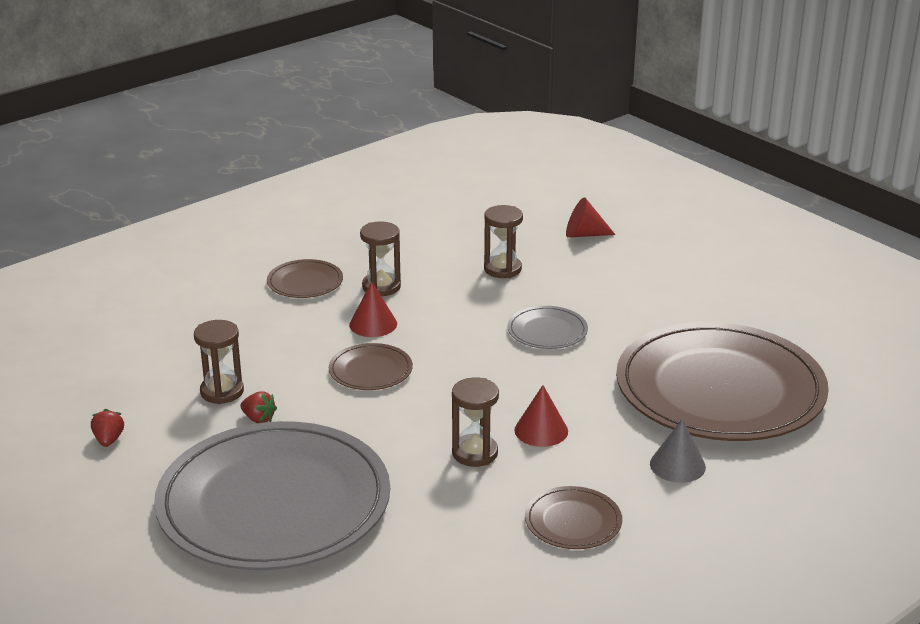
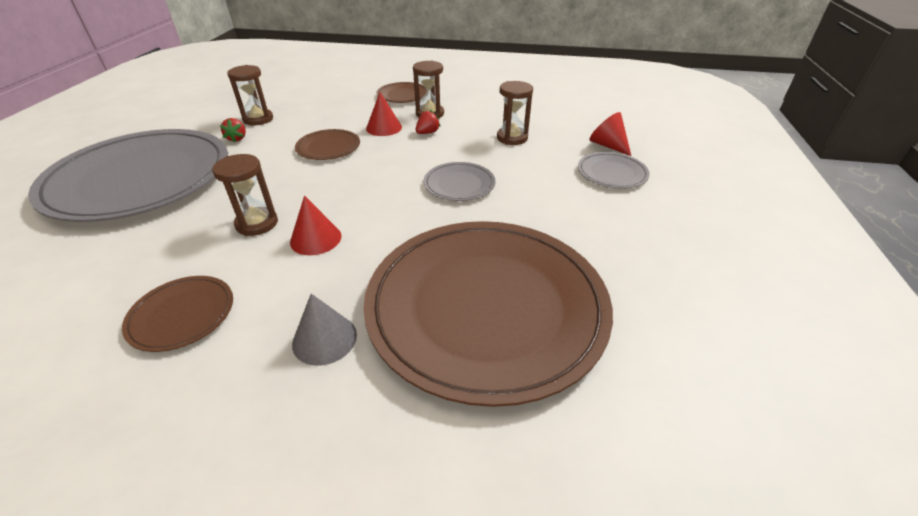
camera: 50 degrees right, 10 degrees up
red strawberry [91,409,124,447] -> red strawberry moved to [416,110,440,134]
none -> grey plate [578,152,650,189]

